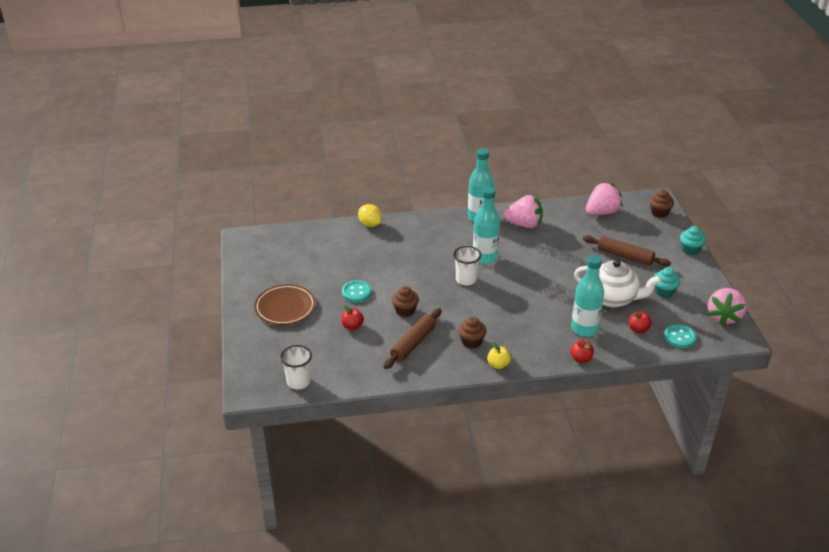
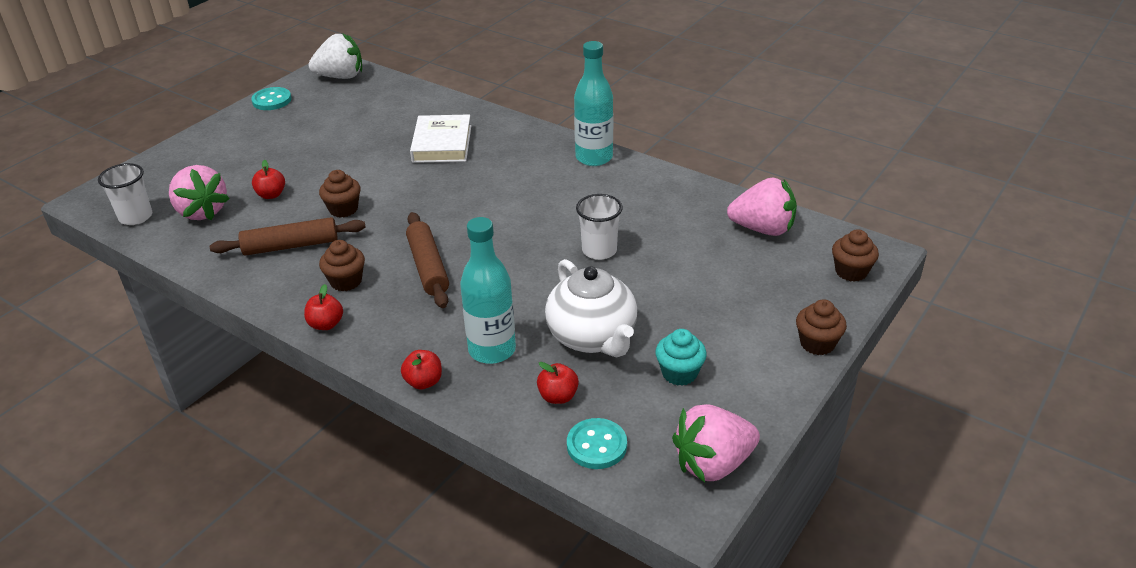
camera: 45 degrees right, 0 degrees up
brown plate [254,284,316,325] -> none
turquoise button [342,280,372,302] -> turquoise button moved to [251,87,292,110]
yellow lemon [358,204,382,227] -> none
white cup [454,246,481,285] -> white cup moved to [576,194,623,260]
turquoise bottle [473,187,500,264] -> none
yellow apple [487,342,511,369] -> red apple [304,284,343,330]
pink strawberry [504,195,543,228] -> pink strawberry moved to [169,165,229,221]
brown rolling pin [583,235,671,267] -> brown rolling pin moved to [406,212,449,308]
turquoise cupcake [680,226,706,255] -> brown cupcake [796,299,847,355]
none -> white strawberry [308,33,362,79]
none -> white book [410,114,471,163]

